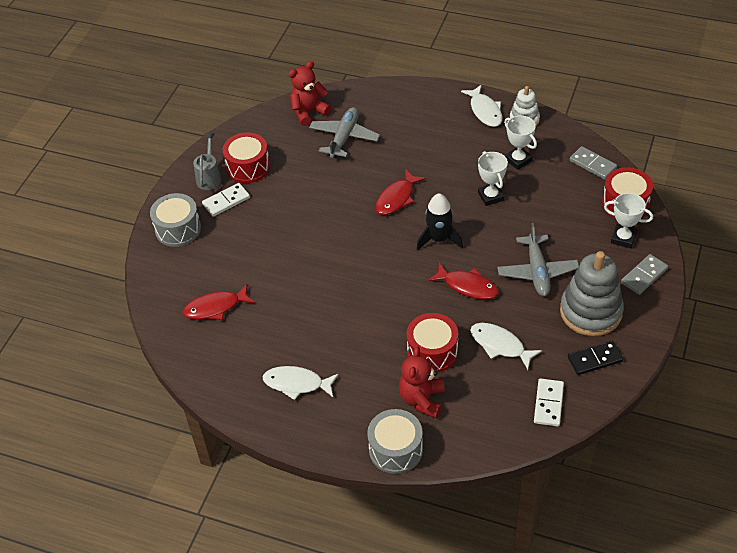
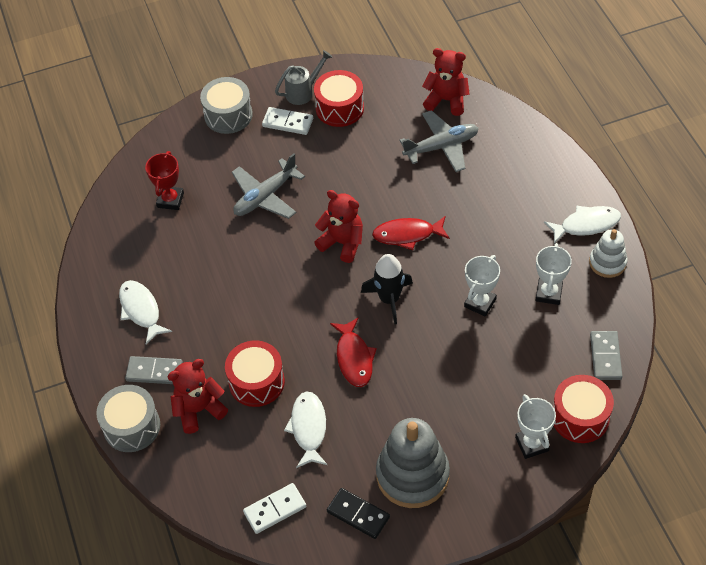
camera: 50 degrees right, 5 degrees up
red fish [183,284,255,320] -> red trophy [145,151,184,210]
white fish [461,85,502,127] -> white fish turned 135 degrees counterclockwise [544,205,621,244]
grey plane [497,223,579,296] -> grey plane moved to [232,153,305,219]
grey domino [621,254,668,295] -> grey domino moved to [125,356,183,384]
none -> red teddy bear [314,190,363,263]

